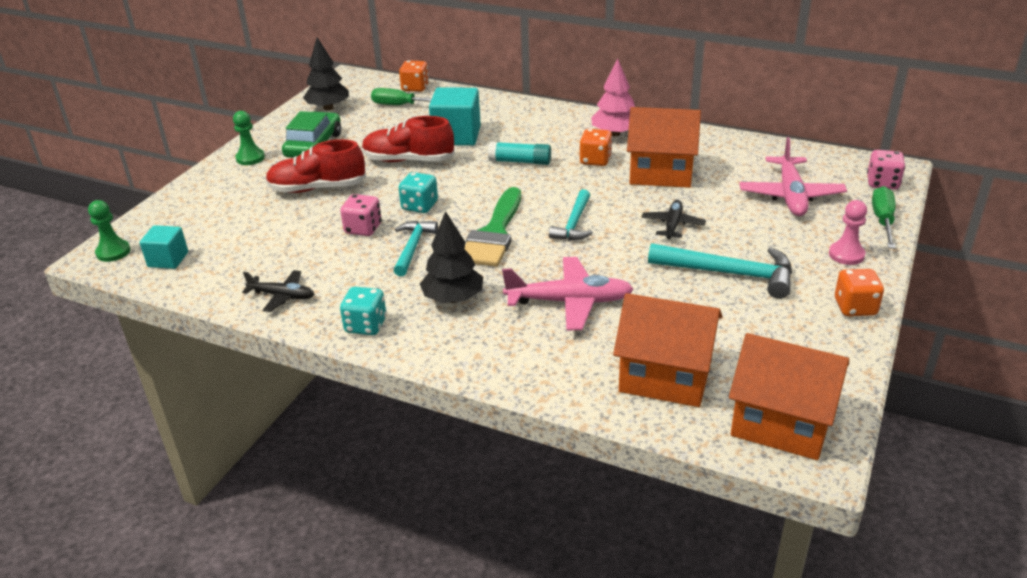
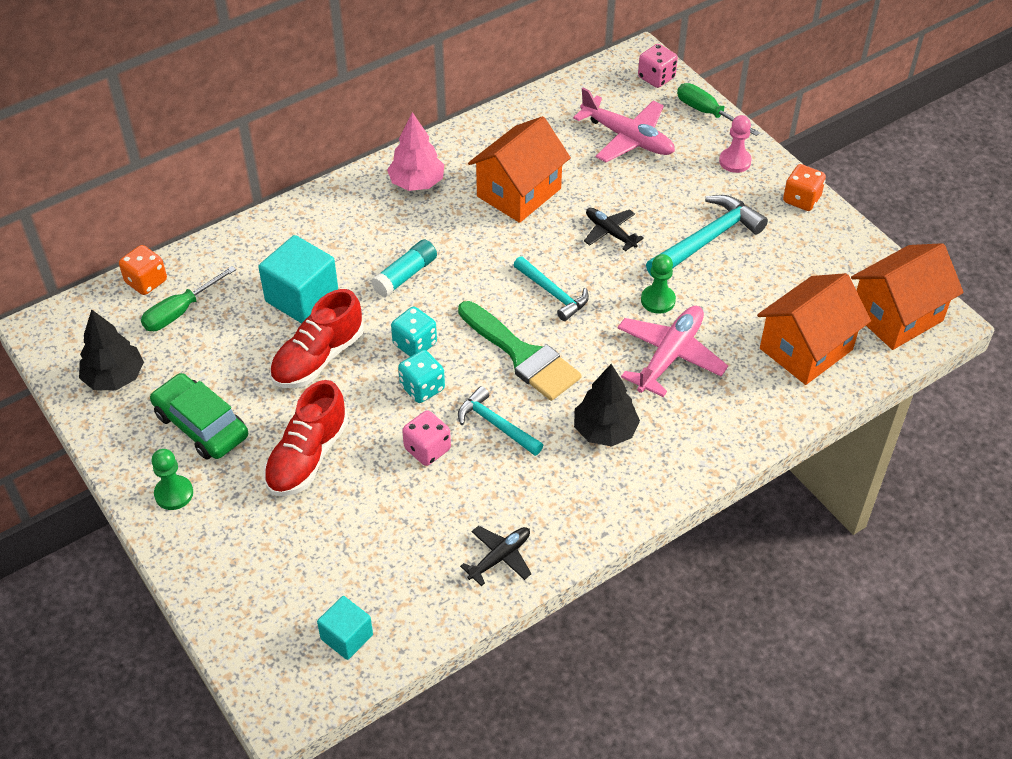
camera: 60 degrees left, 15 degrees up
green pawn [88,200,130,262] -> green pawn moved to [641,254,676,314]
turquoise dice [340,287,387,335] -> turquoise dice moved to [391,307,437,357]
orange dice [580,129,612,166] -> none

